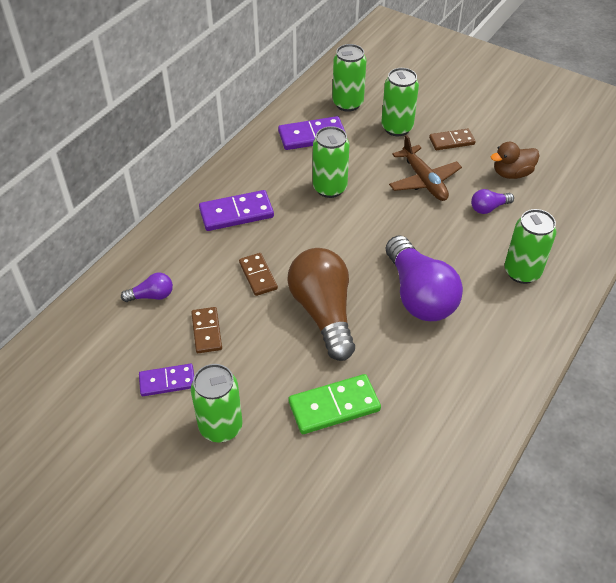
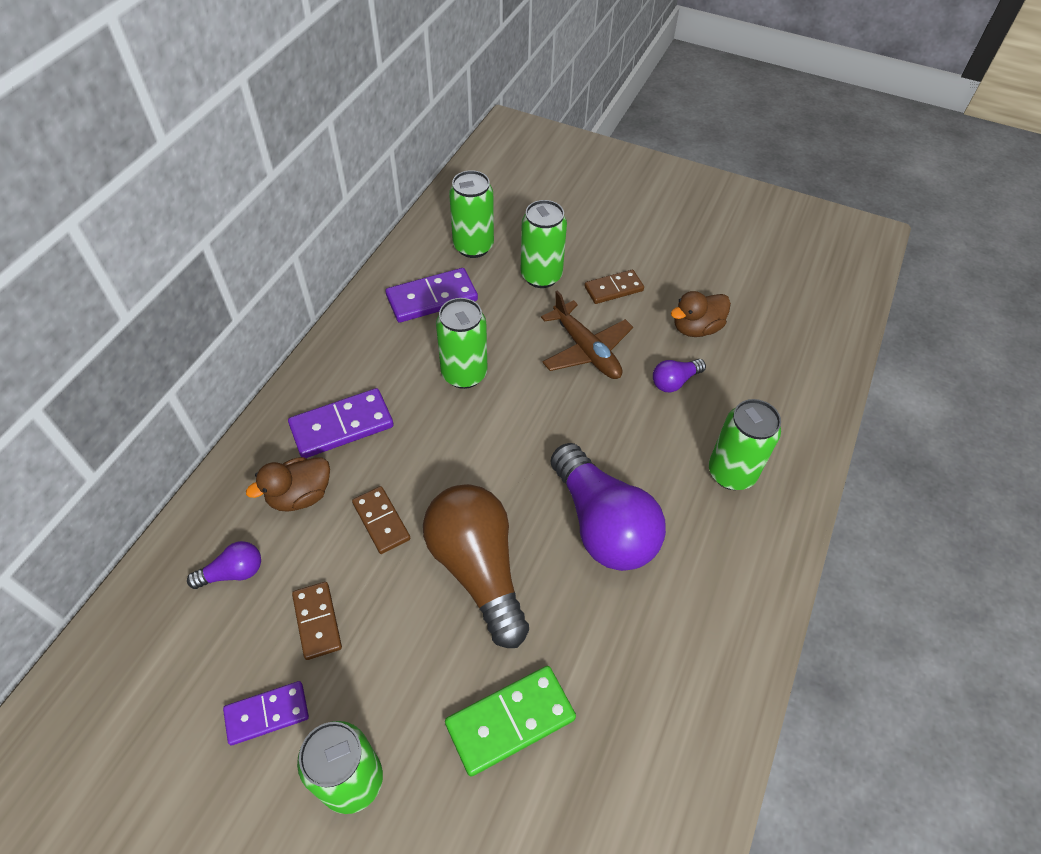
camera: 10 degrees left, 5 degrees up
none -> brown duck [246,457,330,512]

